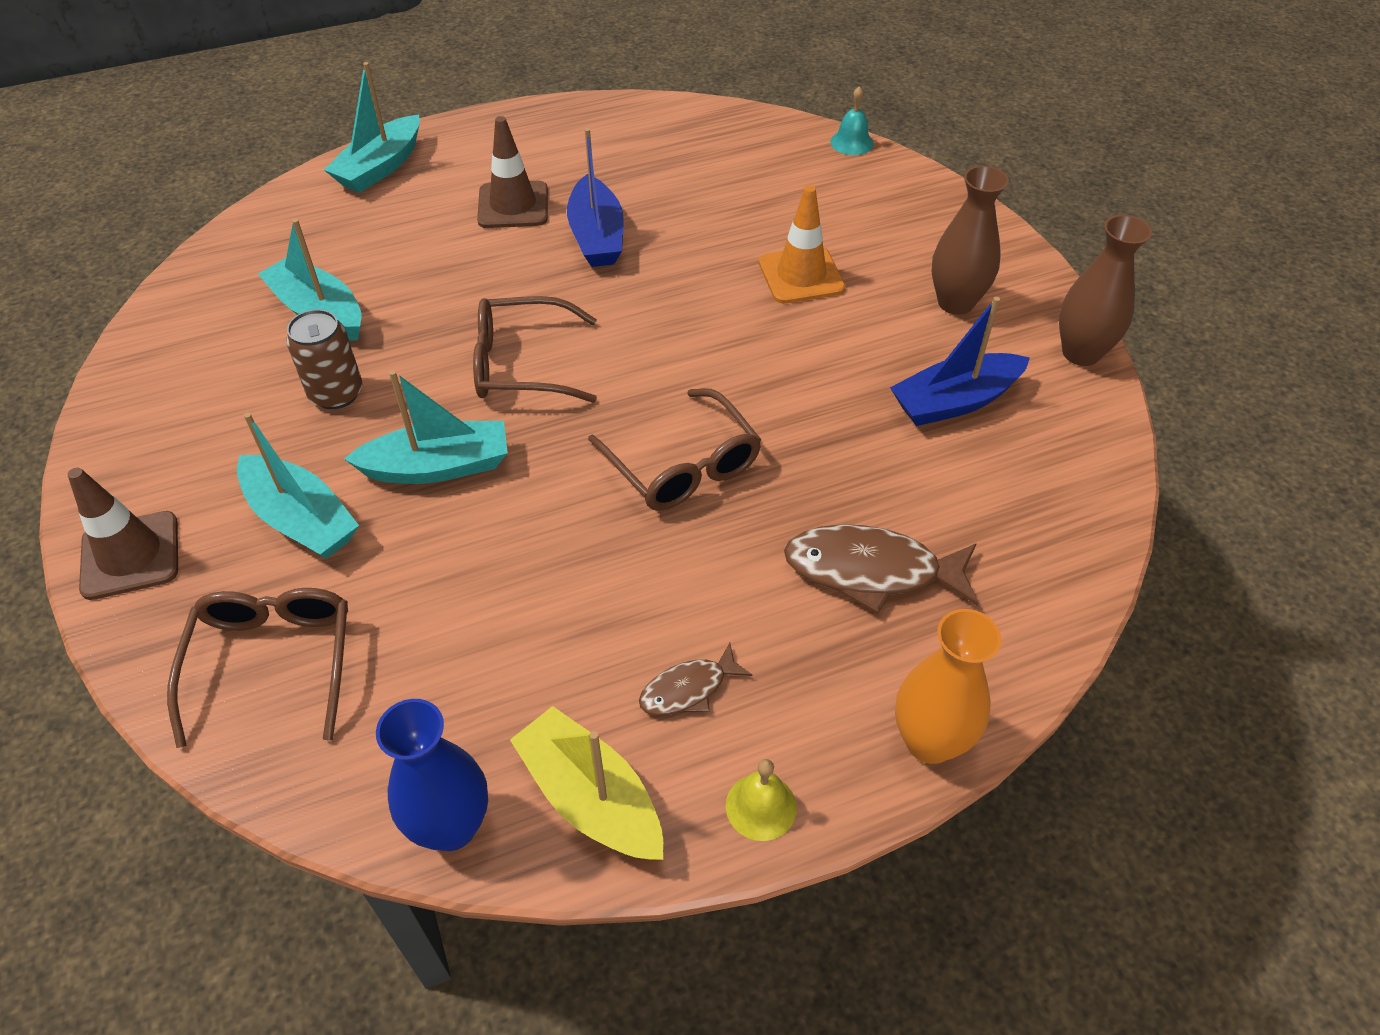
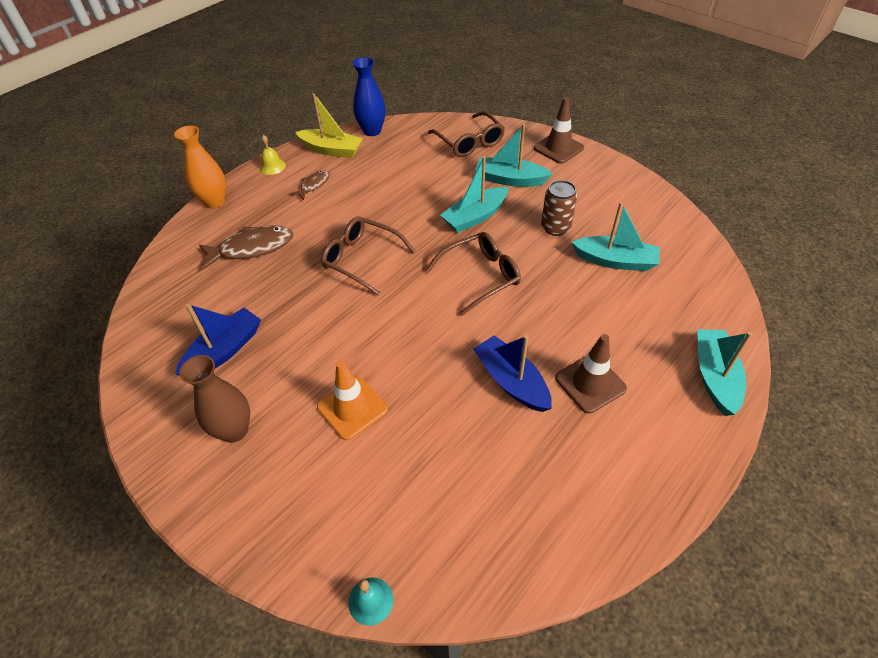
camera: 155 degrees right, 0 degrees up
brown vase [1059,215,1152,366] -> none

